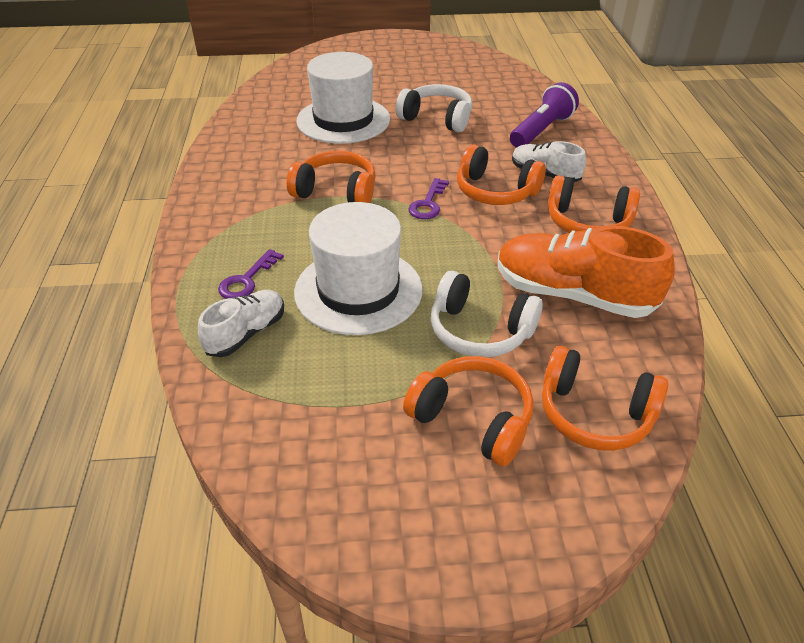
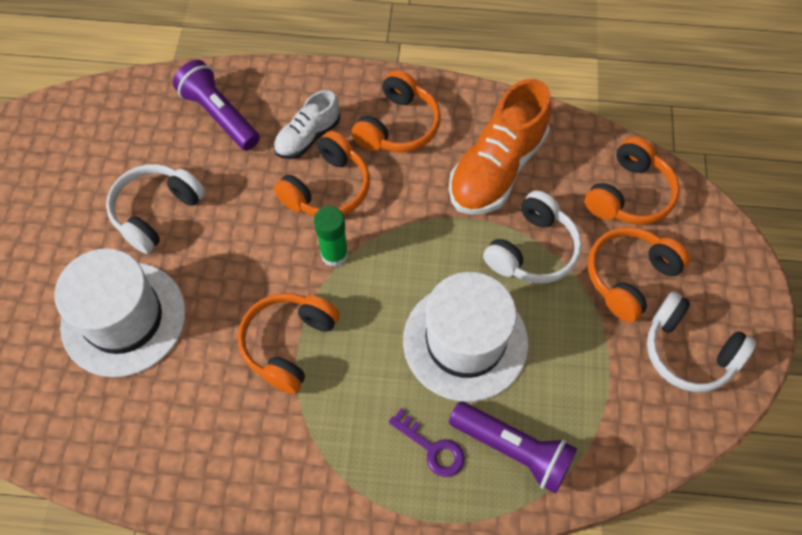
camera: 80 degrees left, 20 degrees up
white shoe [198,290,284,357] -> purple flashlight [449,402,577,493]
purple key [408,178,449,219] -> green glue stick [314,206,348,267]
none -> white headphones [647,292,756,392]

